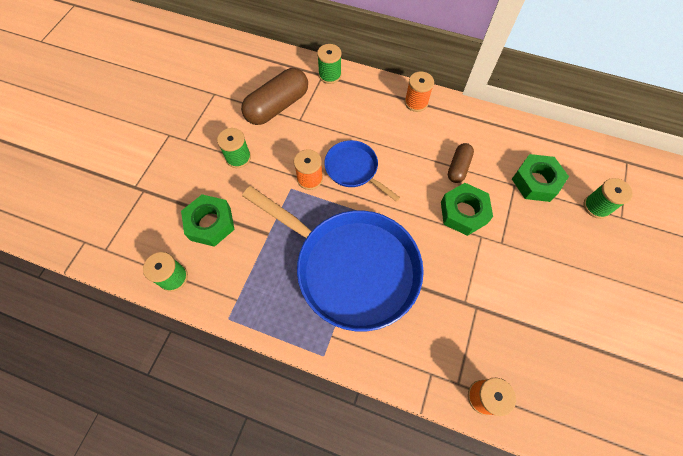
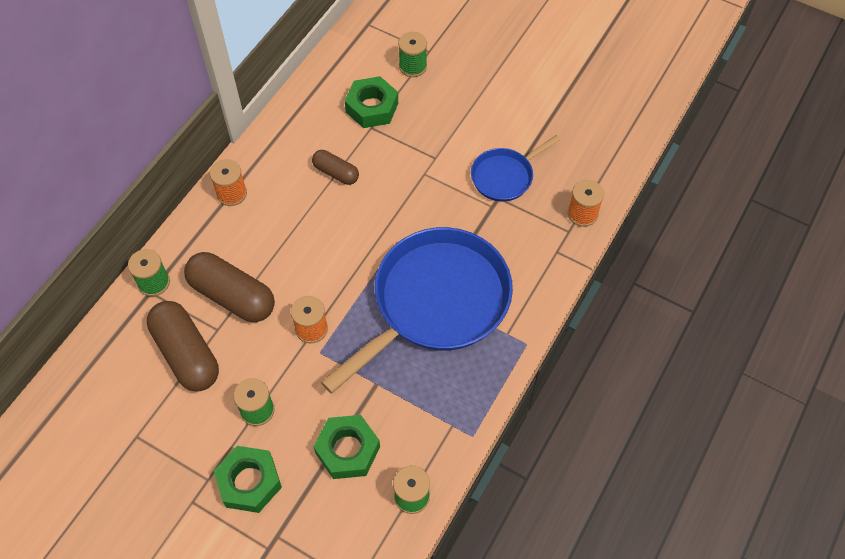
camera: 80 degrees left, 5 degrees down
blue pan [324,140,400,202] -> blue pan moved to [471,135,560,202]
green nut [441,183,493,236] -> green nut moved to [214,446,282,513]
none -> brown capsule [184,252,275,322]

